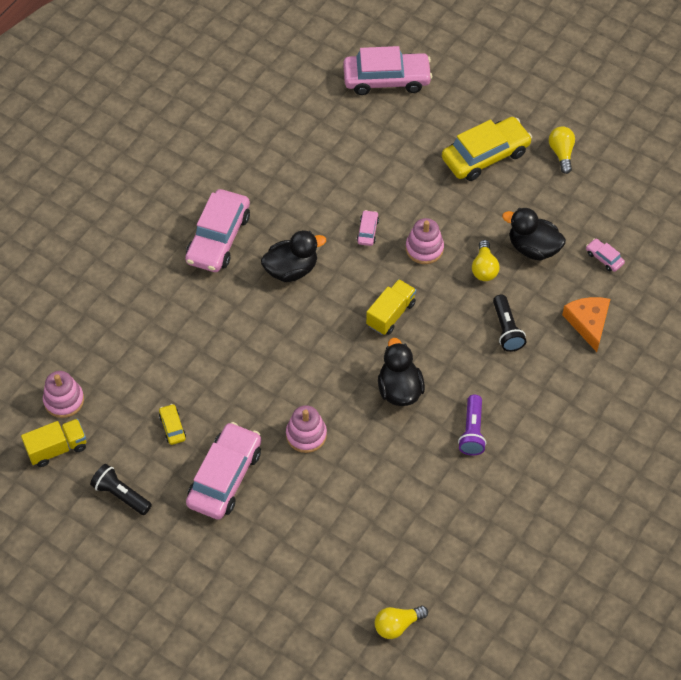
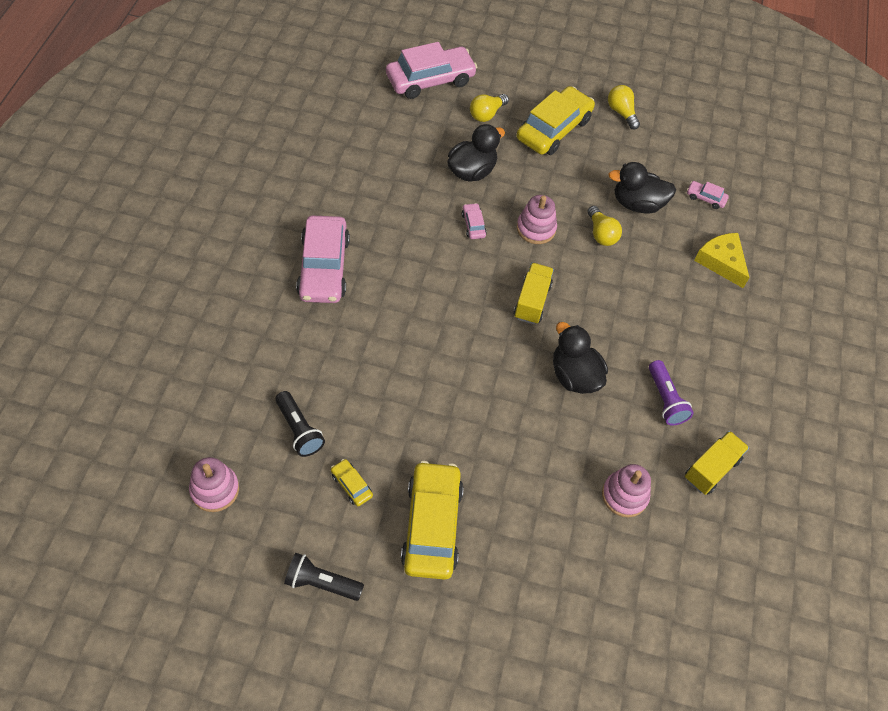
camera: 25 degrees left, 0 degrees up
yellow truck [21,419,86,467] -> yellow truck moved to [685,431,749,495]
pink car [186,422,261,520] -> yellow car [401,461,464,580]
black duck [261,230,326,282] -> black duck moved to [447,124,505,182]
pink stacking toy [286,405,327,453] -> pink stacking toy moved to [602,464,651,517]
yellow light bulb [375,606,428,639] -> yellow light bulb moved to [470,94,509,122]
black flashlight [493,295,526,352] -> black flashlight moved to [275,391,325,457]
orange cheese [562,297,610,352] -> yellow cheese [694,233,750,288]

